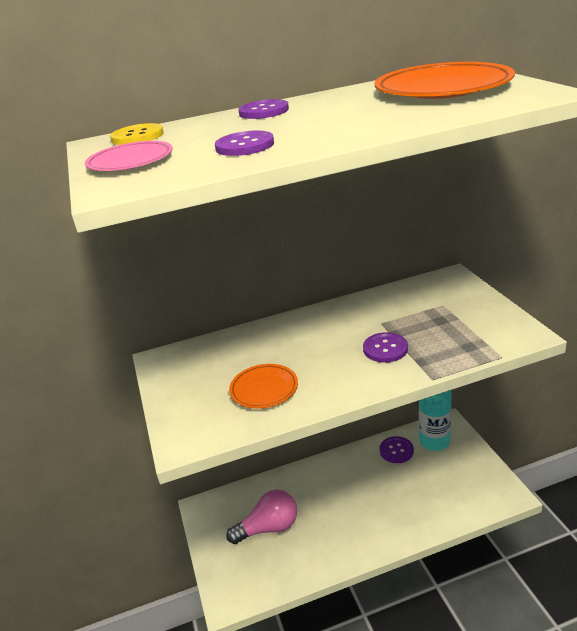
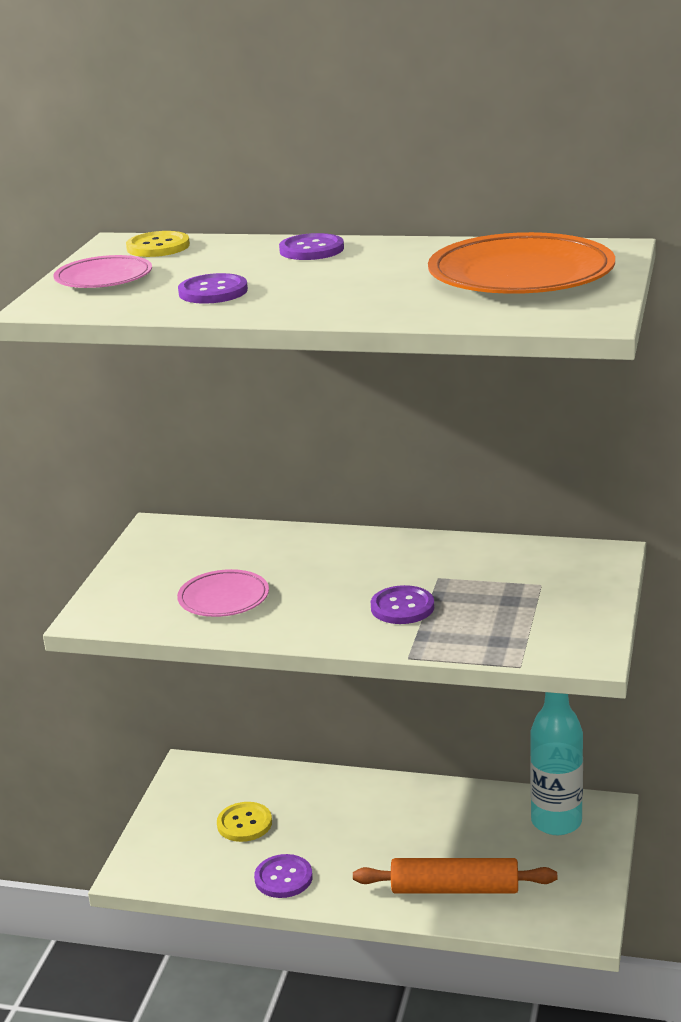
camera: 30 degrees right, 5 degrees down
pink light bulb [226,489,297,544] -> yellow button [217,802,272,842]
orange plate [229,364,298,409] -> pink plate [177,569,269,617]
purple button [380,436,414,463] -> purple button moved to [254,854,313,898]
none -> orange rolling pin [353,858,557,893]

